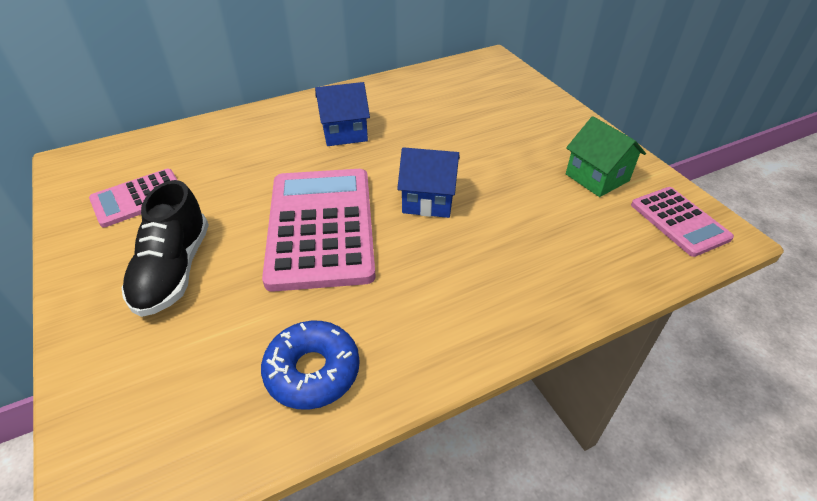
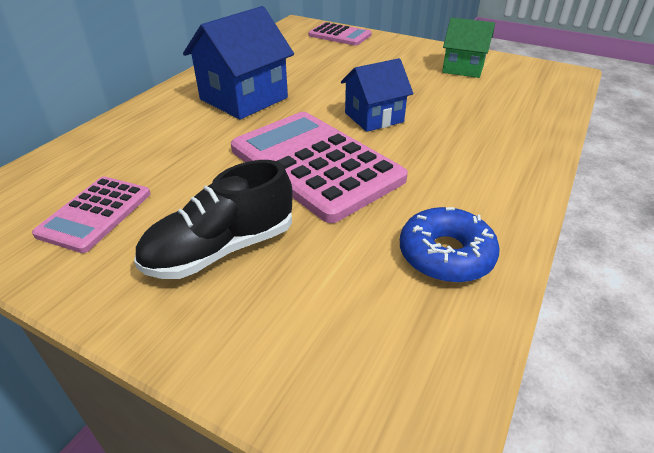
camera: 35 degrees left, 5 degrees down
black shoe [122,180,209,317] -> black shoe turned 90 degrees clockwise [134,160,293,279]
blue house [315,82,370,146] -> blue house [183,6,294,119], size x1.54
pink calculator [631,187,734,257] -> pink calculator moved to [308,22,372,46]

